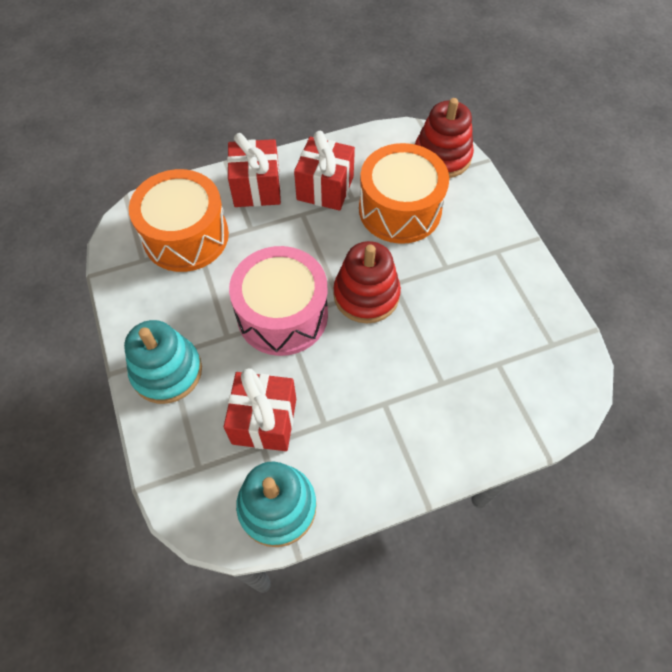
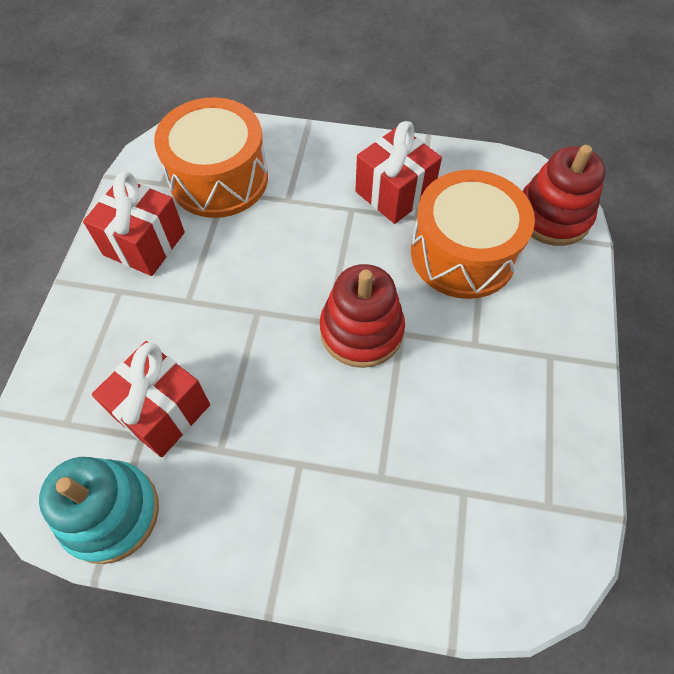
camera: 30 degrees right, 0 degrees up
turquoise stacking toy [124,320,202,404] -> none
red gift [227,133,281,207] -> red gift moved to [83,171,185,276]
pink drum [229,246,328,356] -> none

